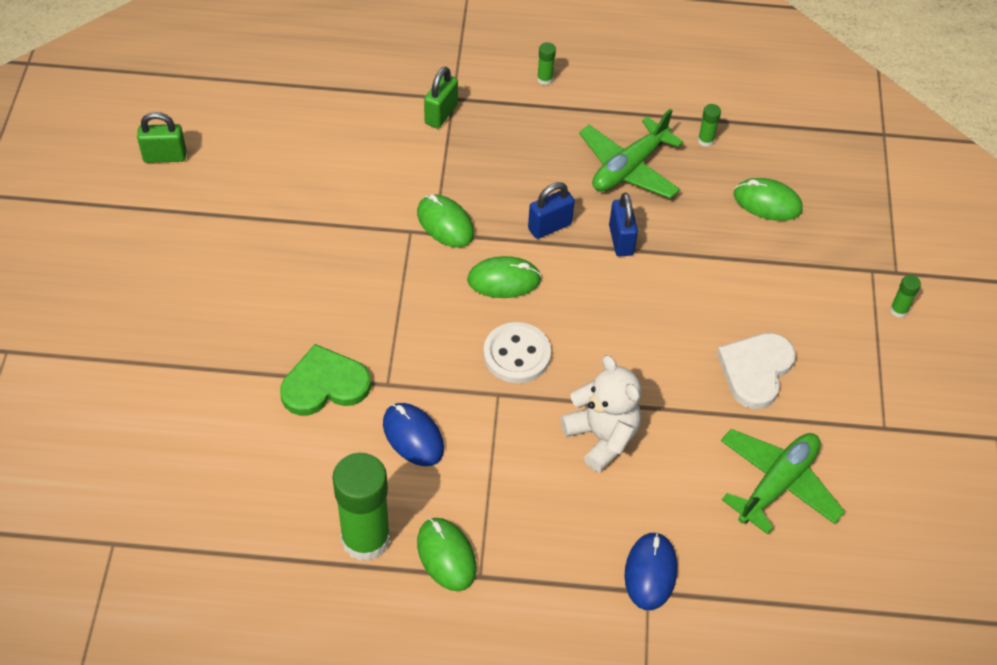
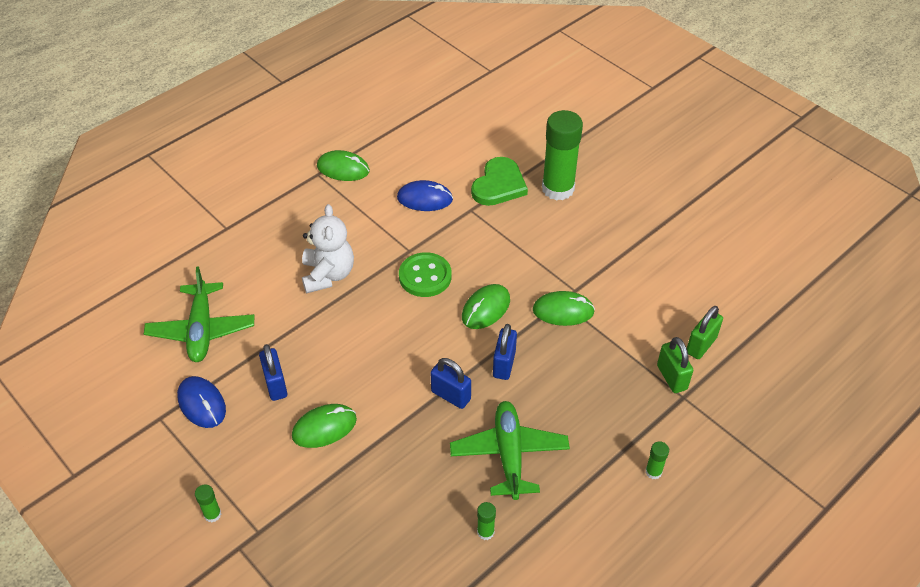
camera: 135 degrees right, 5 degrees down
green padlock [137,112,186,163] -> green padlock moved to [687,306,723,359]
green glue stick [332,453,390,561] -> green glue stick moved to [542,110,583,201]
white button [483,322,551,383] -> green button [399,252,452,297]
white teddy bear [560,355,641,472] -> white teddy bear turned 105 degrees counterclockwise [302,204,354,293]
blue mouse [624,532,677,610] -> blue mouse moved to [177,376,226,428]
white heart [717,333,796,409] -> blue padlock [259,344,287,401]
green mouse [734,178,803,221] -> green mouse moved to [292,404,357,448]

